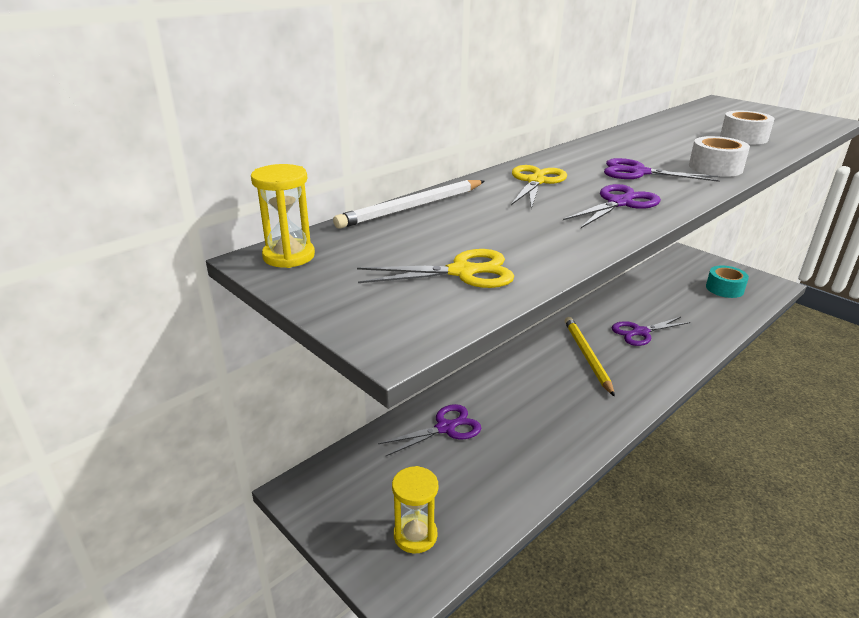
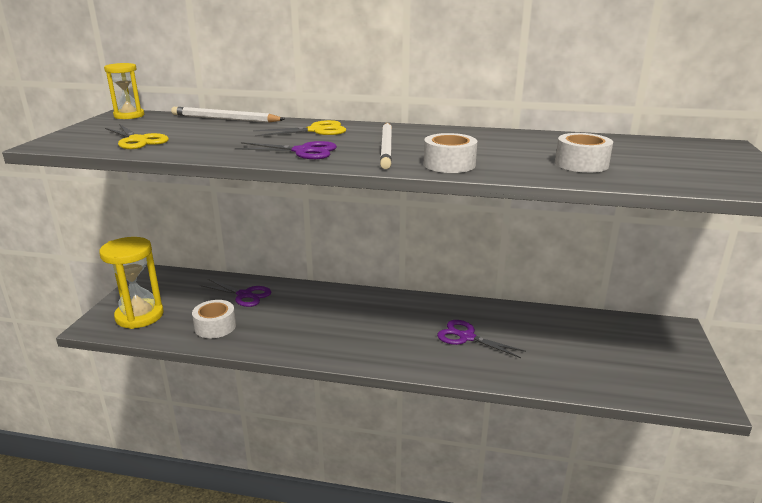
camera: 55 degrees right, 5 degrees down
yellow hourglass [392,466,438,553] -> yellow hourglass [99,237,164,329], size x1.61
yellow pencil [565,317,615,397] -> none
purple scissors [604,158,720,182] -> white pencil [380,123,392,169]
turquoise tape [706,266,749,298] -> none
none -> white tape [192,300,236,338]

